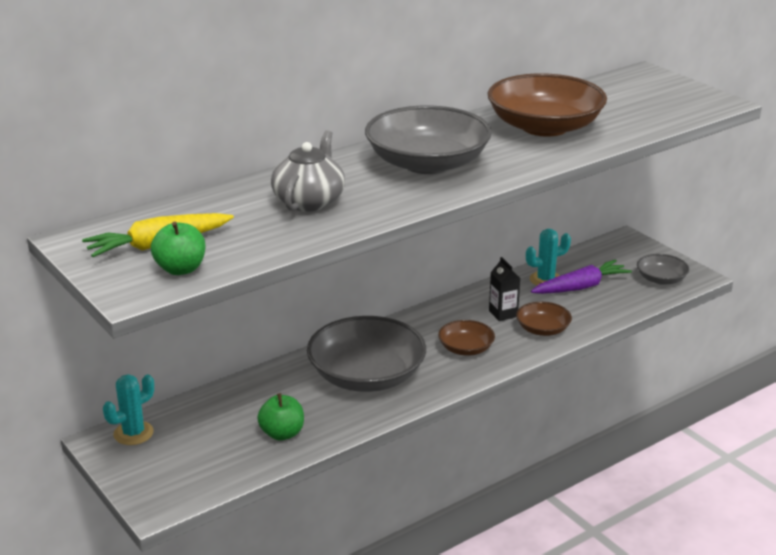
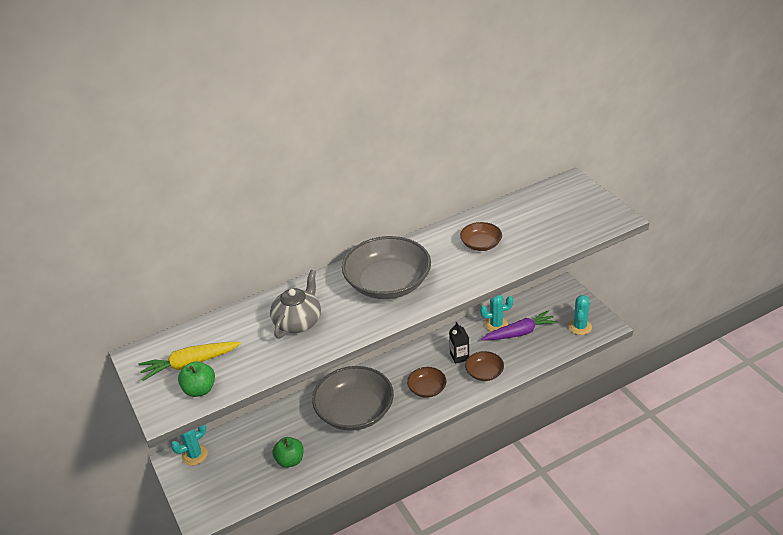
camera: 10 degrees right, 10 degrees up
brown bowl [487,73,607,137] -> brown bowl [460,222,502,251], size x0.49
grey bowl [637,254,689,285] -> turquoise cactus [568,295,592,335]

